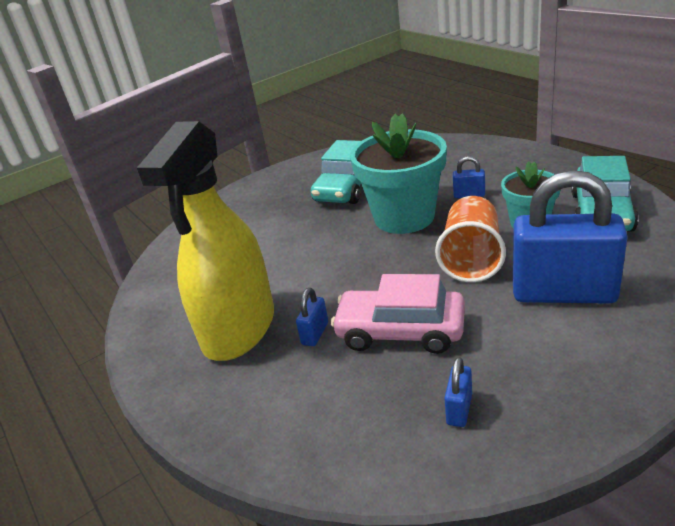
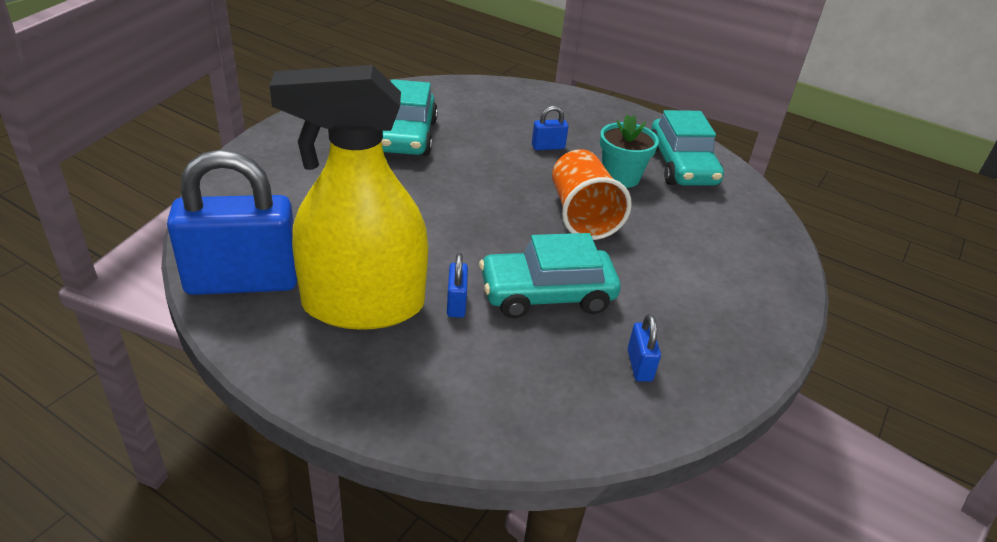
camera: 30 degrees left, 5 degrees up
yellow spray bottle [137,121,274,361] -> yellow spray bottle turned 90 degrees clockwise [270,65,428,330]
pink car [331,274,465,354] -> turquoise car [479,233,621,318]
turquoise flower pot [350,113,447,234] -> none
blue padlock [513,170,628,304] -> blue padlock moved to [167,150,297,295]

